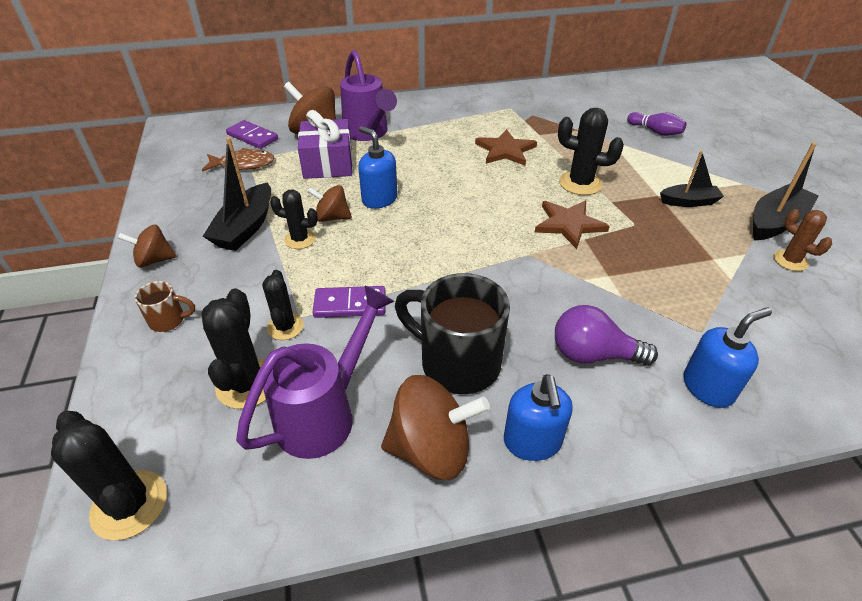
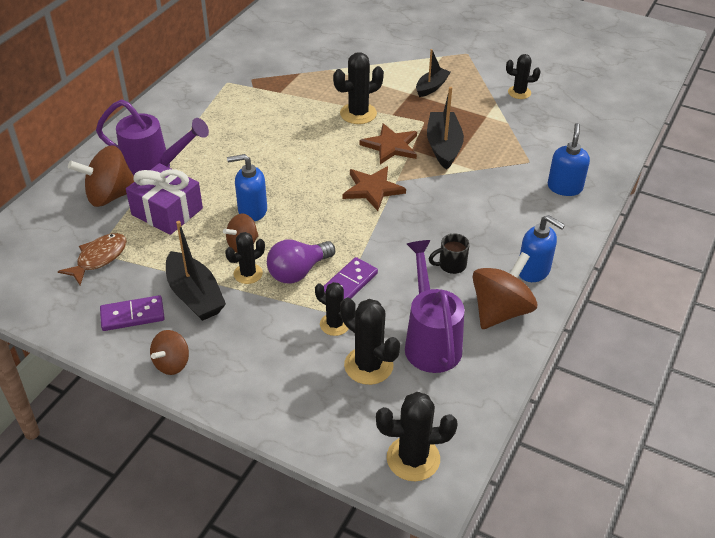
camera: 50 degrees left, 0 degrees up
brown mug [135,281,195,332] -> none
purple domino [226,120,278,149] -> purple domino moved to [100,295,165,331]
black mug [395,273,510,394] -> black mug [429,233,470,274], size x0.47
brown star [475,129,537,166] -> brown star moved to [343,166,406,211]
purple light bulb [555,305,658,366] -> purple light bulb moved to [267,240,335,284]
purple bowling pin [627,112,687,136] -> none
black boat [753,142,819,240] -> black boat moved to [427,87,464,170]
brown cactus [774,209,832,271] -> black cactus [506,54,540,99]

